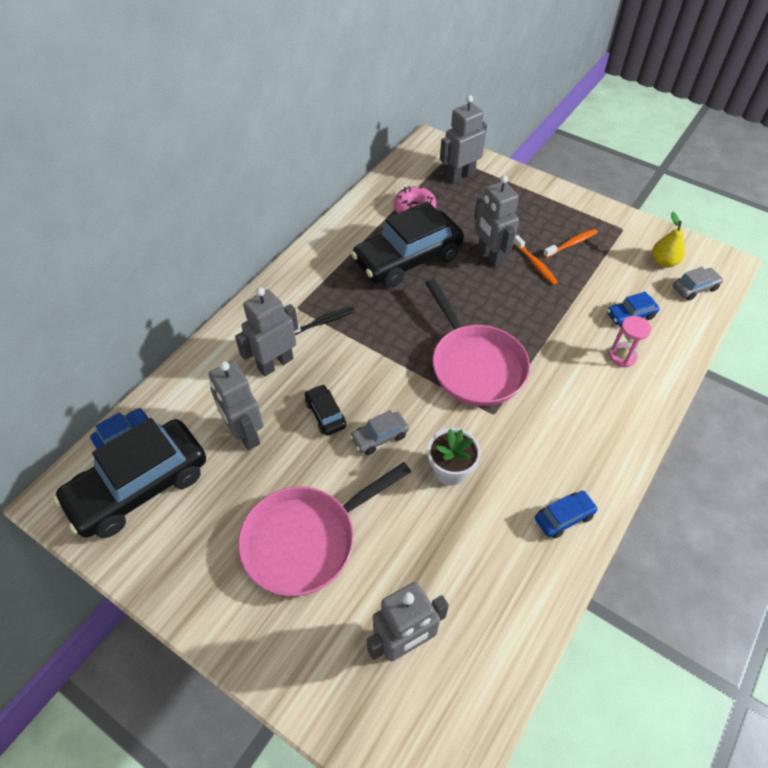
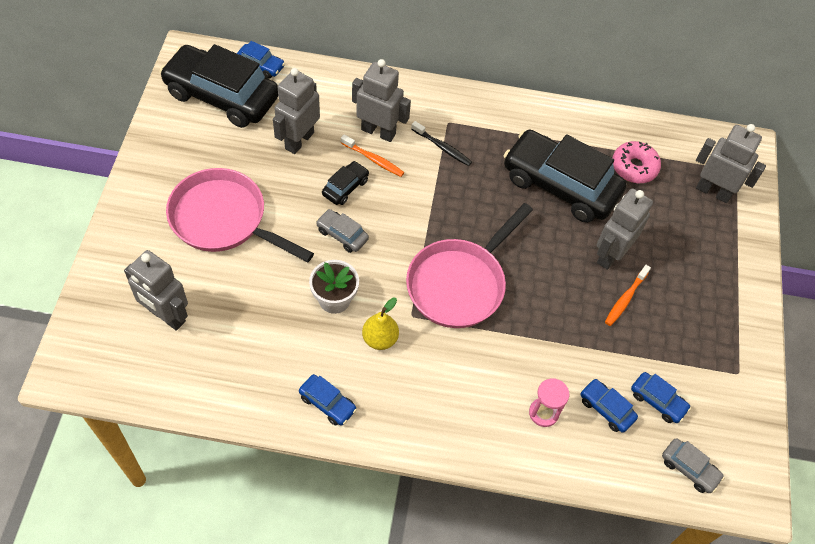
camera: 60 degrees right, 5 degrees up
orange toothbrush [543,229,598,258] -> orange toothbrush moved to [341,134,404,177]
yellow pear [652,212,685,268] -> yellow pear moved to [362,298,399,350]
none -> blue car [631,372,691,423]

